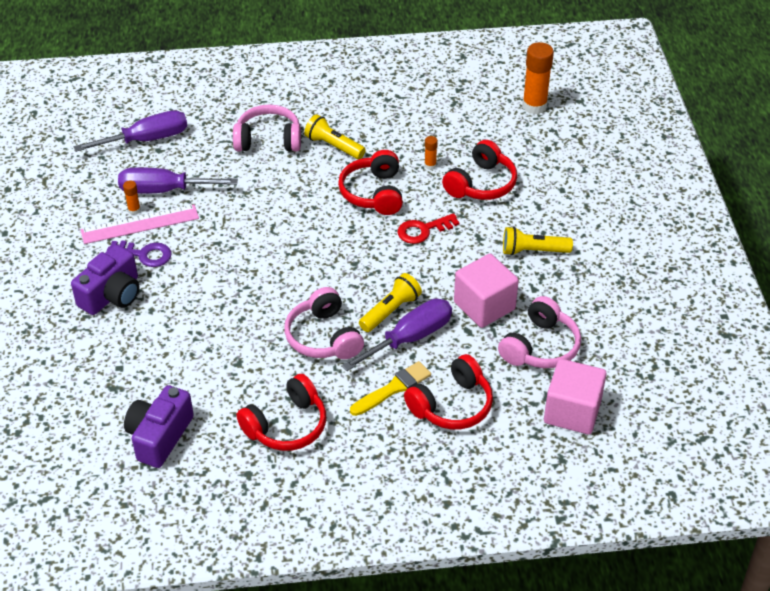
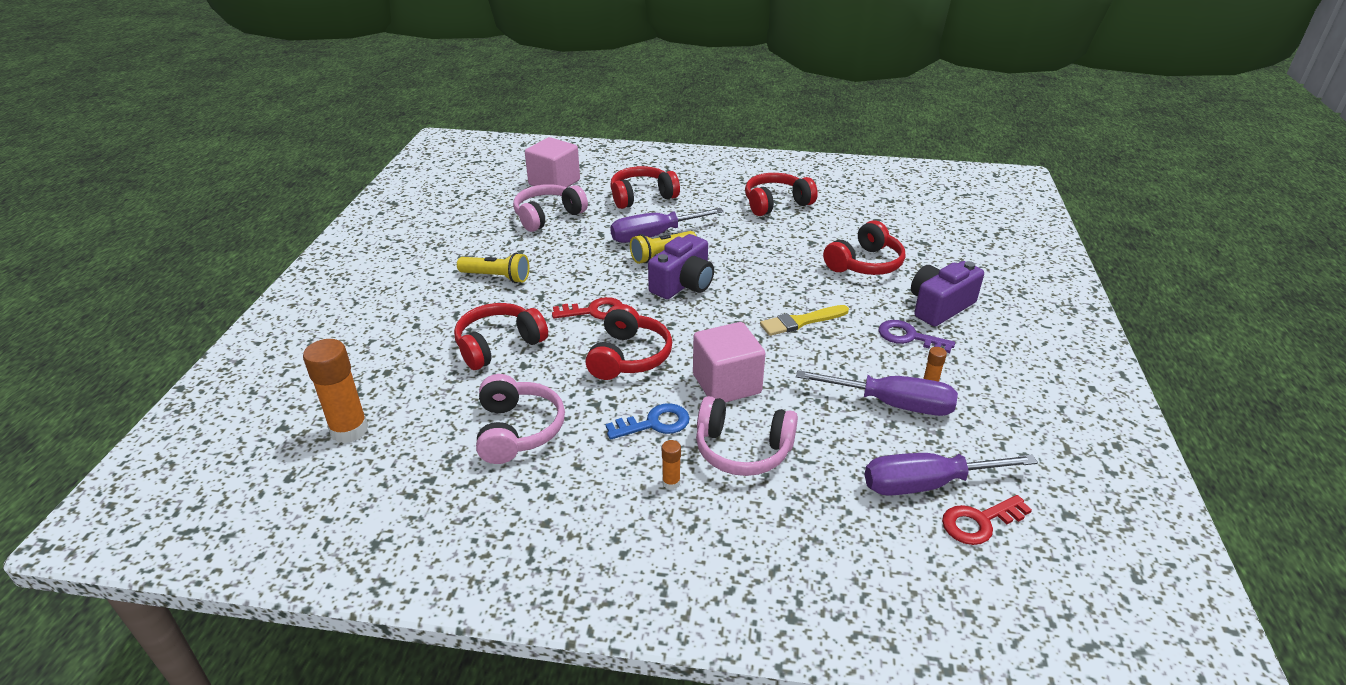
camera: 165 degrees left, 10 degrees down
pink ruler [81,204,199,244] -> none
purple camera [124,385,194,468] -> purple camera moved to [648,234,714,299]
pink headphones [284,287,364,359] -> pink headphones moved to [476,374,565,464]
yellow flashlight [304,114,366,159] -> blue key [606,403,690,440]
yellow brush [350,361,431,416] -> yellow brush moved to [760,305,849,336]
orange glue stick [424,136,438,170] -> orange glue stick moved to [662,440,681,490]
pink cube [454,254,519,328] -> pink cube moved to [693,322,765,403]
none -> red headphones [823,220,905,275]
none -> red key [942,495,1032,545]

